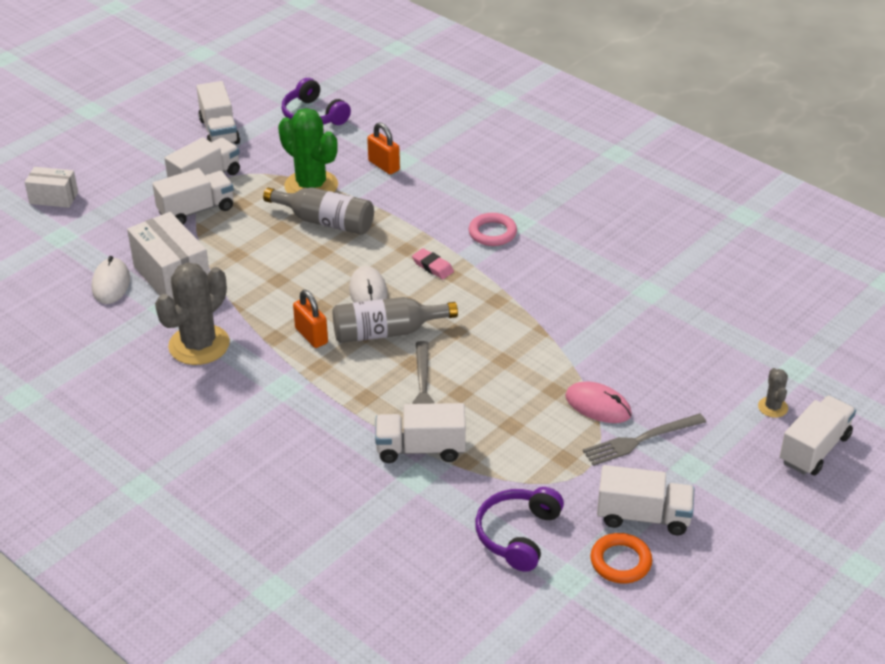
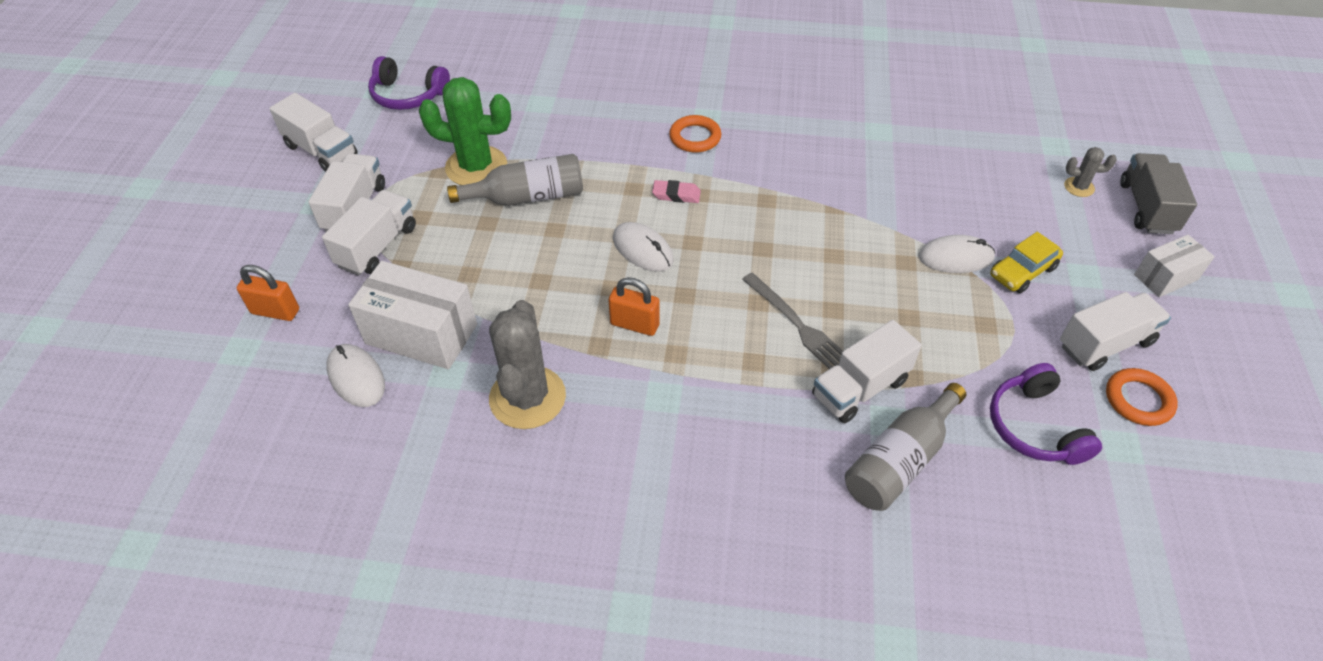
camera: 35 degrees left, 10 degrees up
white box [25,167,78,208] -> white box moved to [1134,235,1215,297]
grey bottle [332,297,458,343] -> grey bottle moved to [845,383,966,511]
orange padlock [367,122,400,174] -> orange padlock moved to [237,265,299,321]
pink ring [469,213,517,246] -> orange ring [669,115,721,153]
pink mouse [565,382,632,423] -> white mouse [919,235,995,273]
grey fork [583,414,706,466] -> yellow car [990,232,1063,293]
grey cactus [758,368,788,418] -> grey cactus turned 45 degrees counterclockwise [1064,147,1117,197]
white truck [780,396,856,475] -> grey truck [1120,153,1197,234]

